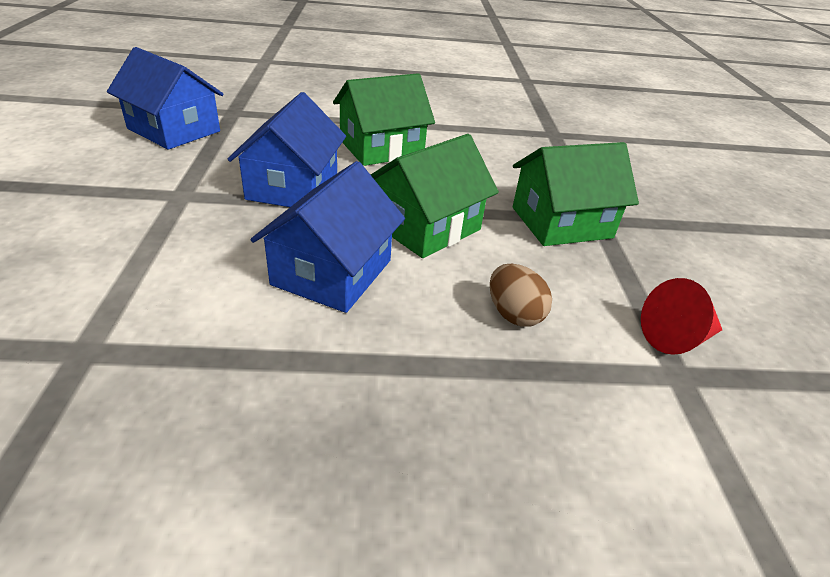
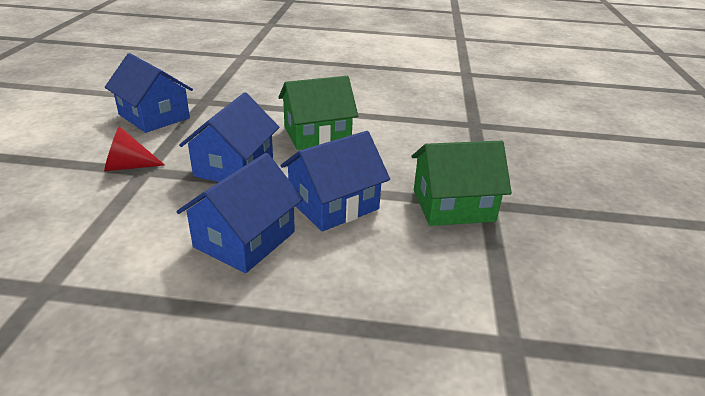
camera: 10 degrees right, 5 degrees down
green house [371,134,499,258] -> blue house [280,131,390,231]
brown egg [490,264,552,327] -> none
red cone [641,278,722,355] -> red cone moved to [104,126,165,172]

